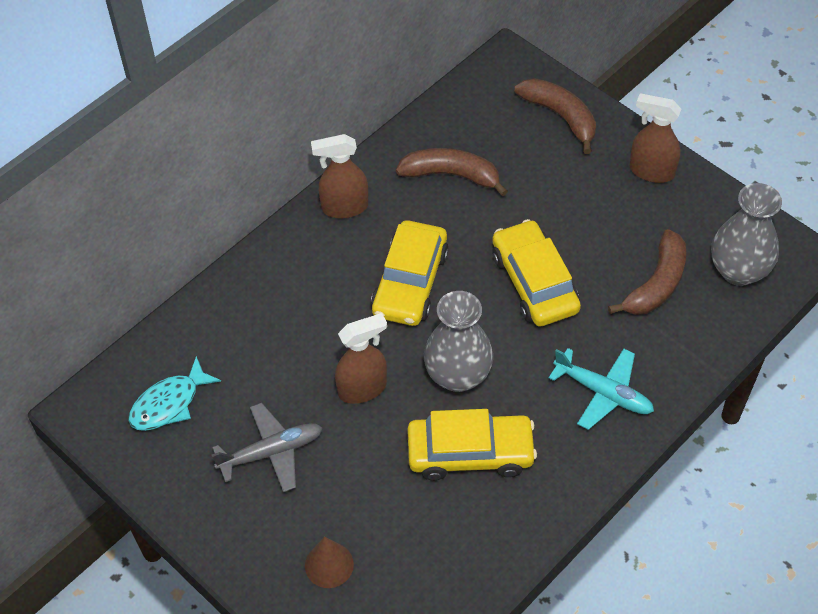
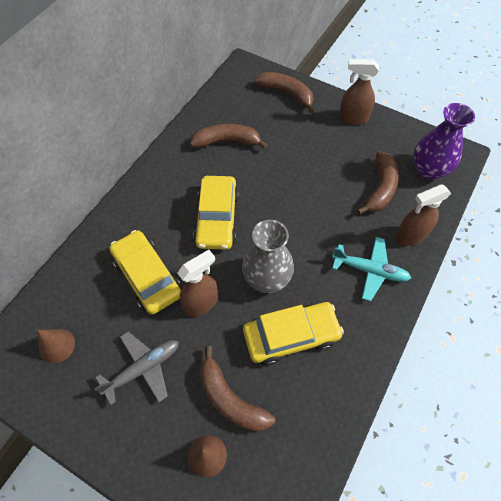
camera: 15 degrees left, 5 degrees up
turquoise fish [128,356,221,431] -> brown cone [37,329,75,363]
brown spray bottle [311,134,368,218] -> brown spray bottle moved to [396,184,451,246]
yellow car [492,219,581,326] -> yellow car moved to [109,230,181,314]
grey vase [711,183,782,286] -> purple vase [413,103,475,180]
none -> brown banana [199,346,275,432]

